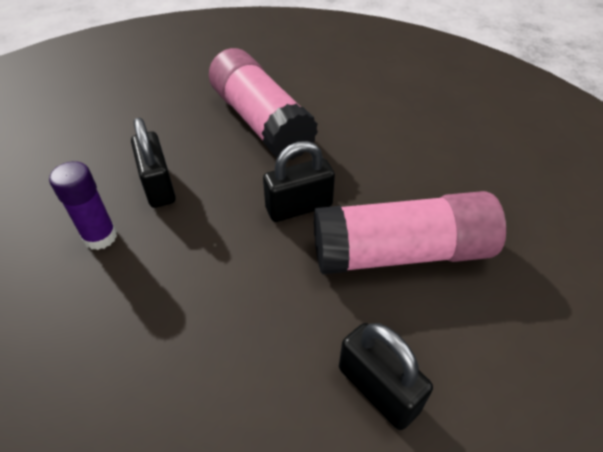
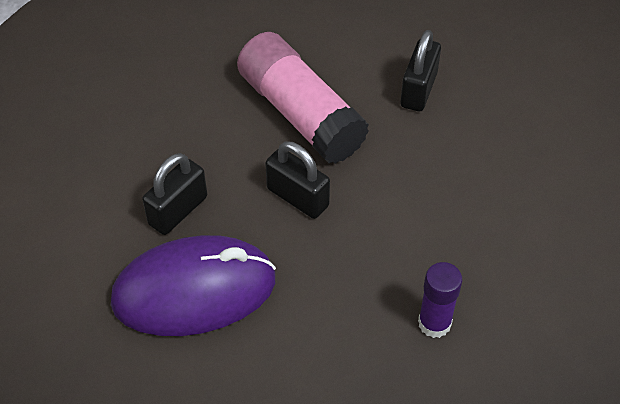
camera: 120 degrees left, 5 degrees up
black padlock [131,118,176,208] -> black padlock moved to [142,153,207,235]
pink glue stick [209,48,318,160] -> purple mouse [111,235,276,336]

